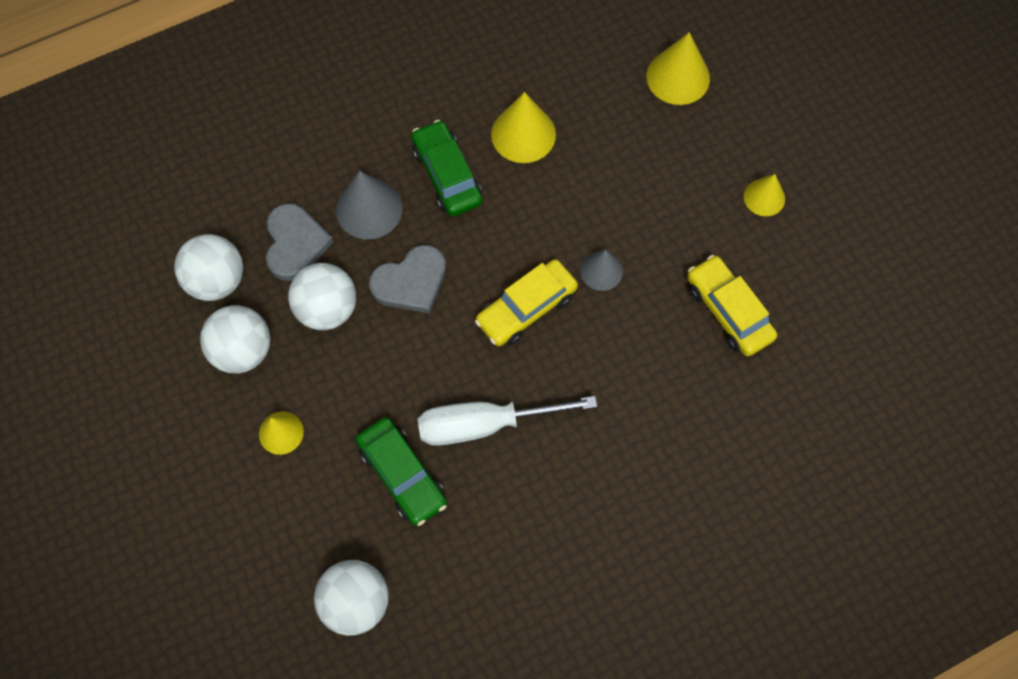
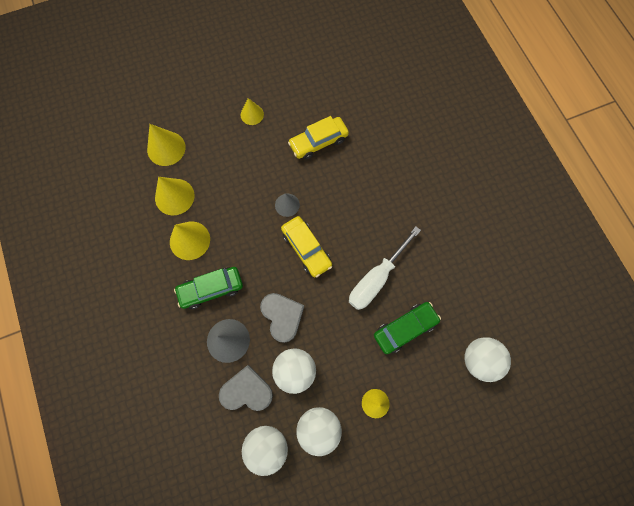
camera: 85 degrees left, 5 degrees up
white screwdriver [418,396,597,446] -> white screwdriver turned 45 degrees clockwise [349,227,421,310]
none -> yellow cone [155,177,194,216]

